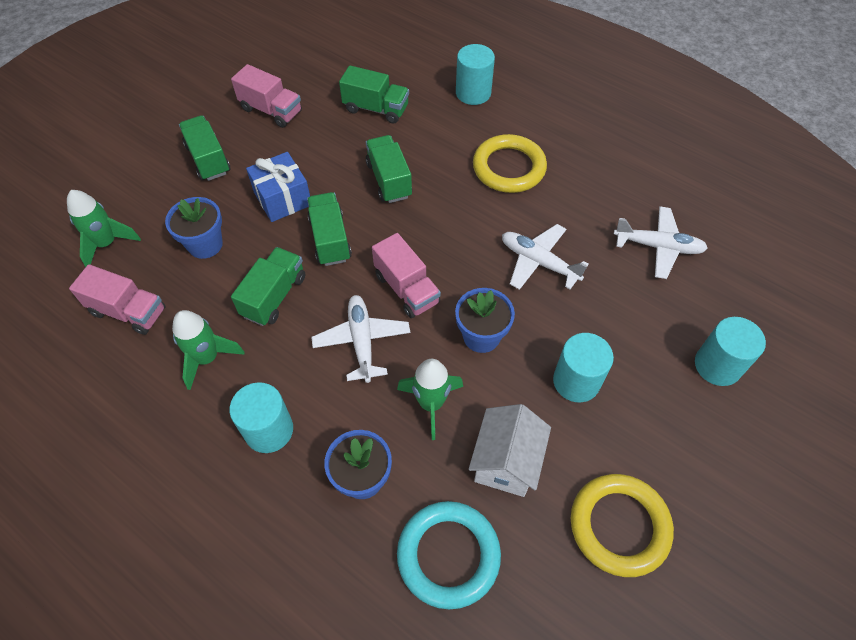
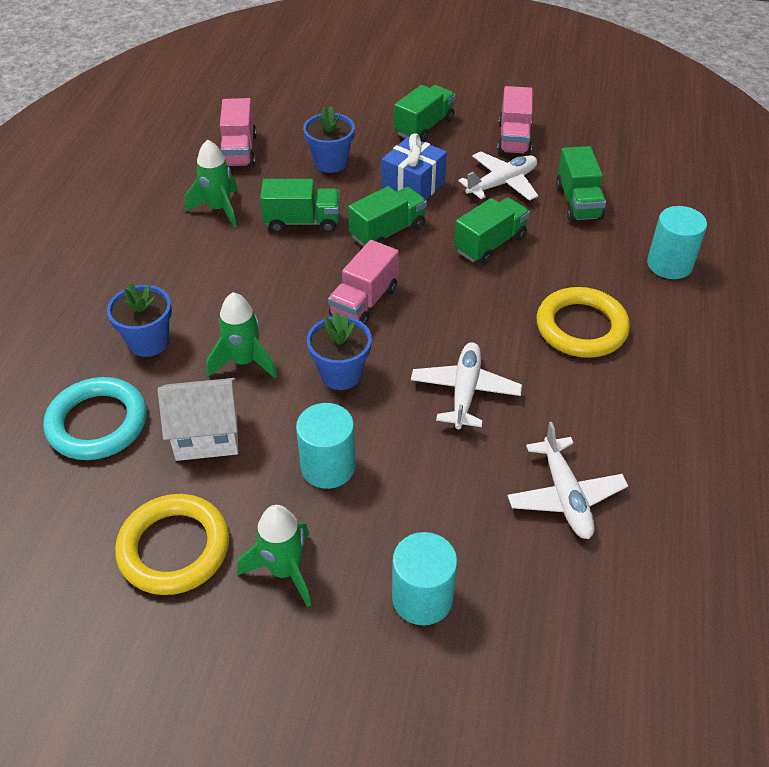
camera: 65 degrees right, 10 degrees down
green rocket [67,190,141,267] -> green rocket moved to [237,505,311,607]
turquoise cylinder [230,382,293,453] -> none
white plane [311,295,410,383] -> white plane moved to [458,152,538,201]

